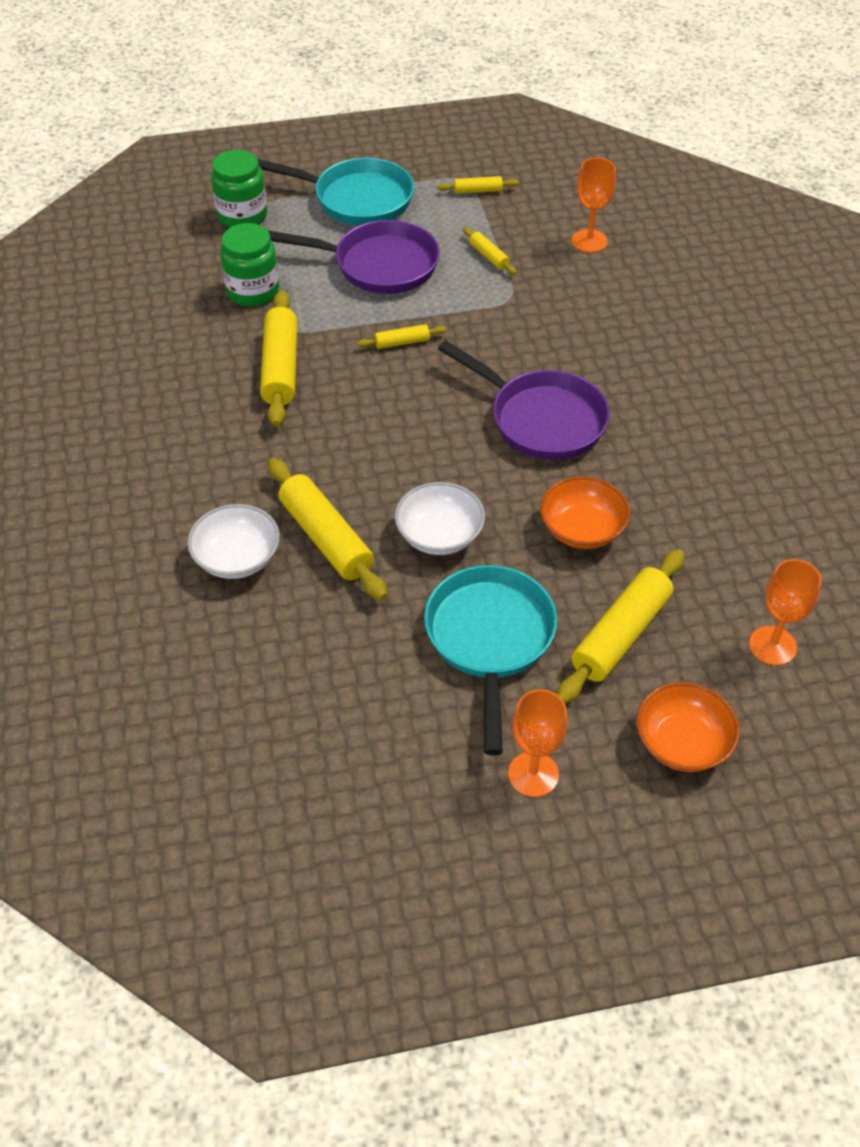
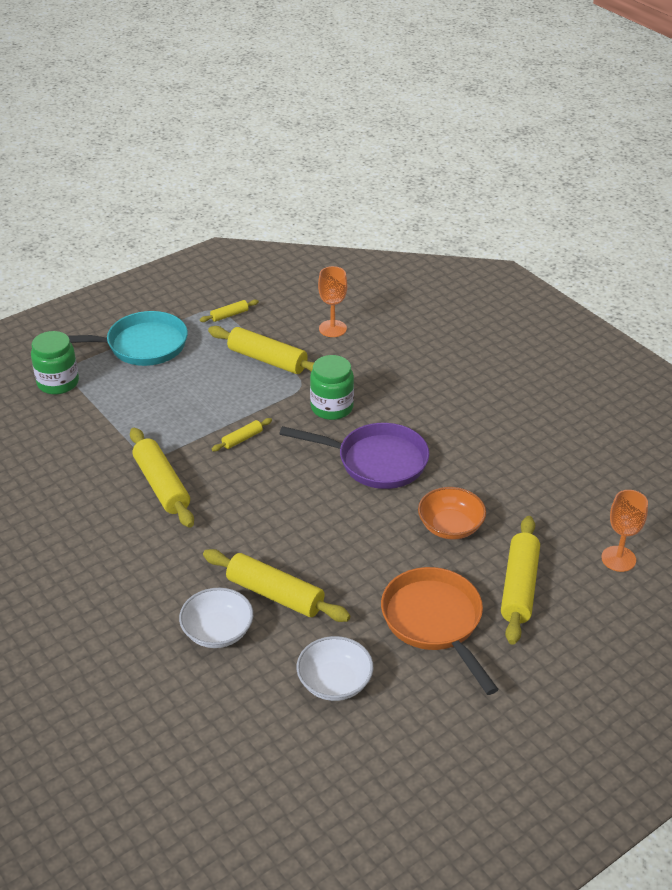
camera: 25 degrees left, 10 degrees down
green jar [220,223,279,306] -> green jar moved to [310,355,354,420]
purple pan [267,220,440,294] -> none
white bowl [395,482,485,555] -> white bowl moved to [296,636,373,701]
turquoise pan [424,565,557,755] -> orange pan [381,567,499,695]
yellow rolling pin [463,227,517,275] -> yellow rolling pin [208,326,314,374], size x2.05
orange goblet [508,689,568,797] -> none
orange bowl [636,682,740,772] -> none

